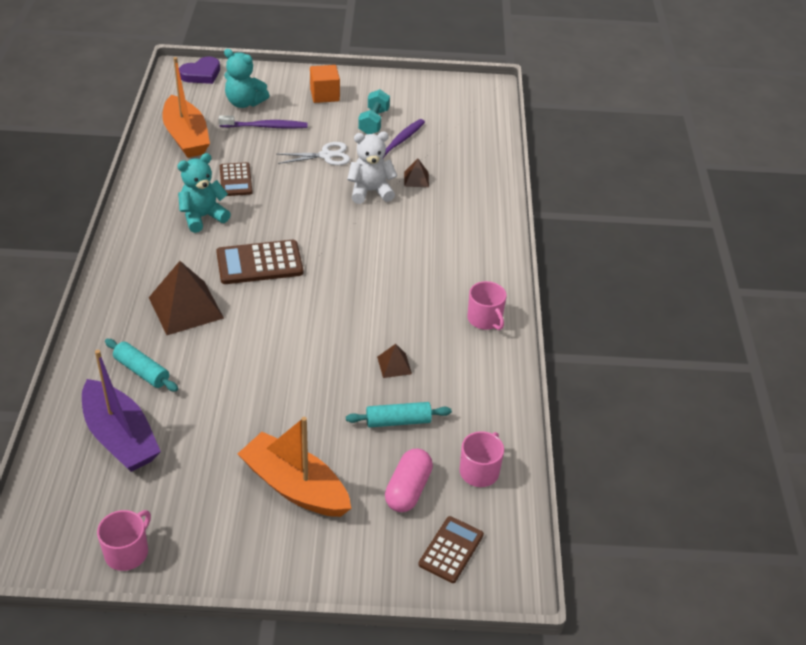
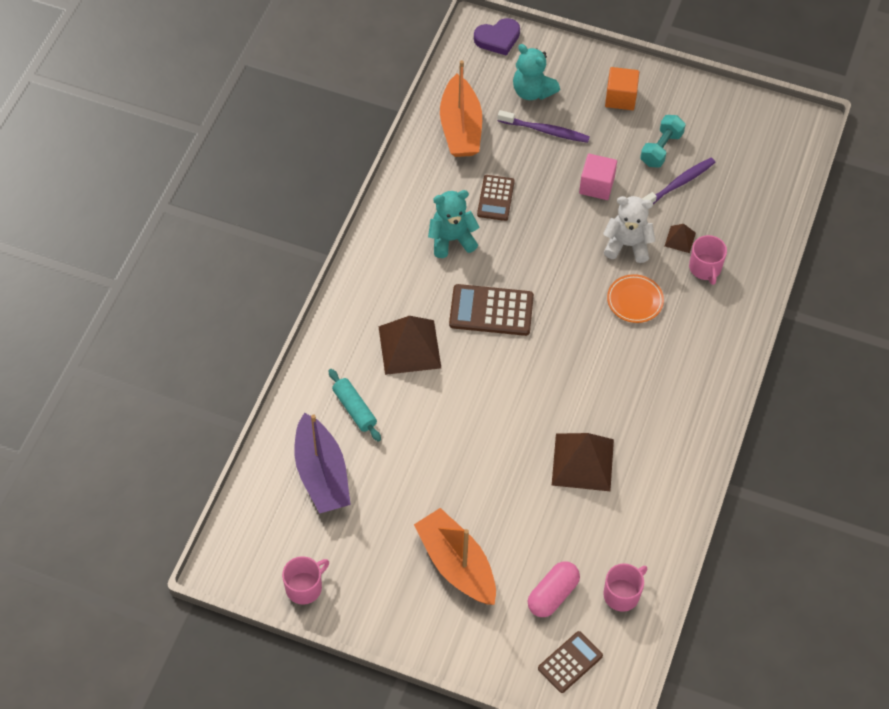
camera: 20 degrees right, 15 degrees up
white scissors [277,142,350,165] -> pink cube [579,154,617,200]
turquoise rolling pin [346,402,452,428] -> none
brown pyramid [377,344,412,378] -> brown pyramid [552,433,614,491], size x2.09
pink mug [467,281,506,330] -> pink mug moved to [689,235,727,285]
none -> orange plate [607,274,664,323]

